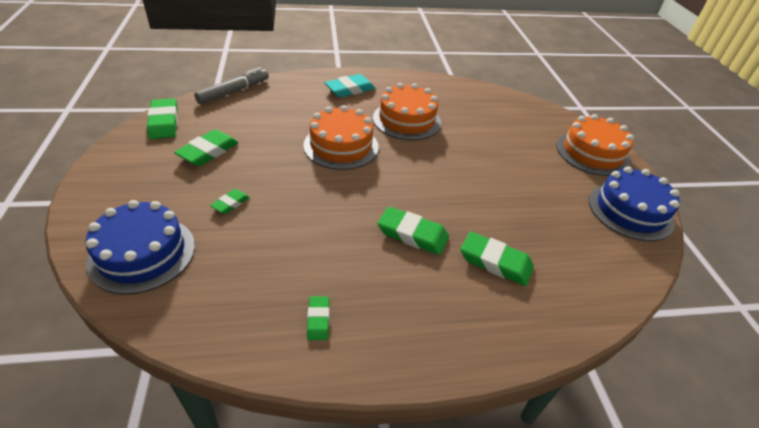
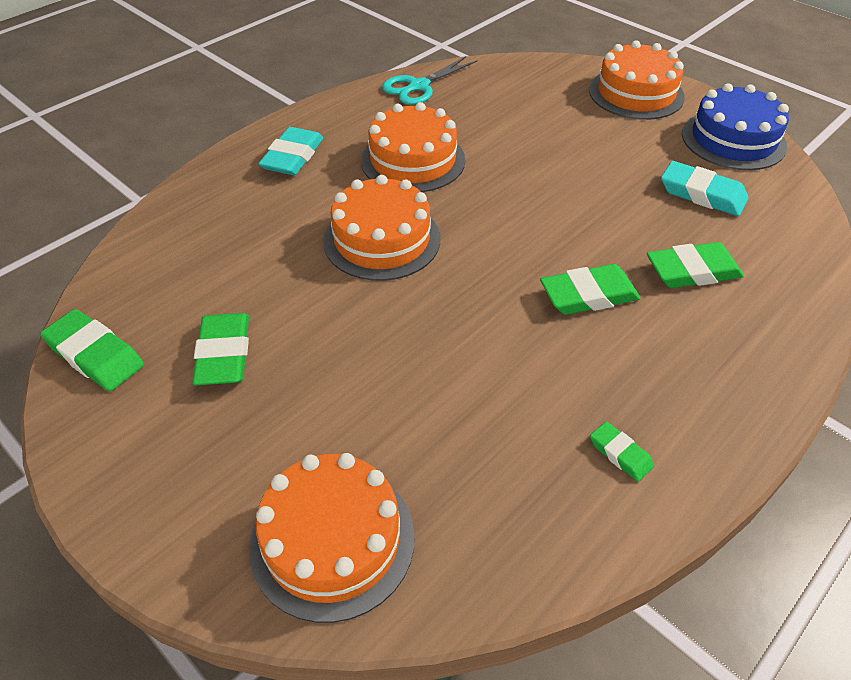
camera: 35 degrees left, 5 degrees up
blue cake [85,200,195,295] -> orange cake [249,453,415,623]
grey marker [194,67,269,104] -> none
green eraser [210,189,249,214] -> none
none -> turquoise scissors [382,56,477,105]
none -> turquoise eraser [661,161,748,216]

